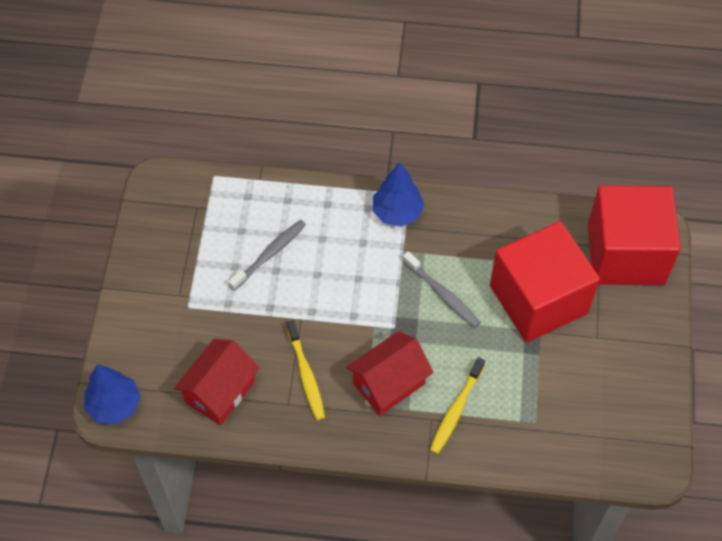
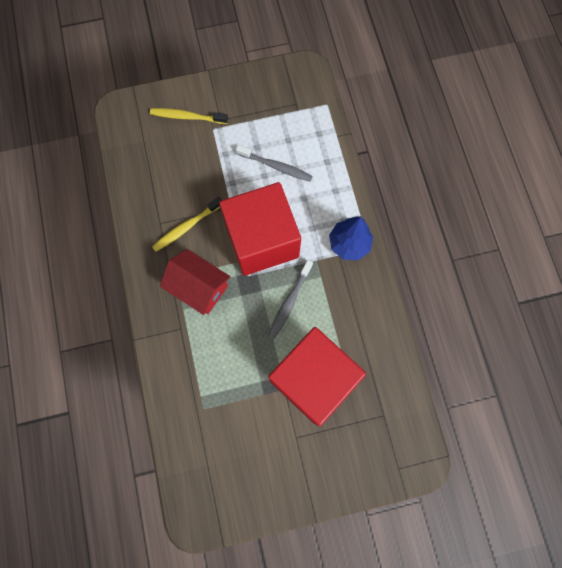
camera: 70 degrees right, 15 degrees up
blue tree [84,365,141,425] -> none
red house [174,339,260,425] -> none
yellow toothbrush [430,357,485,454] -> yellow toothbrush moved to [150,108,228,124]
red cube [588,185,681,285] -> red cube moved to [219,182,301,276]

